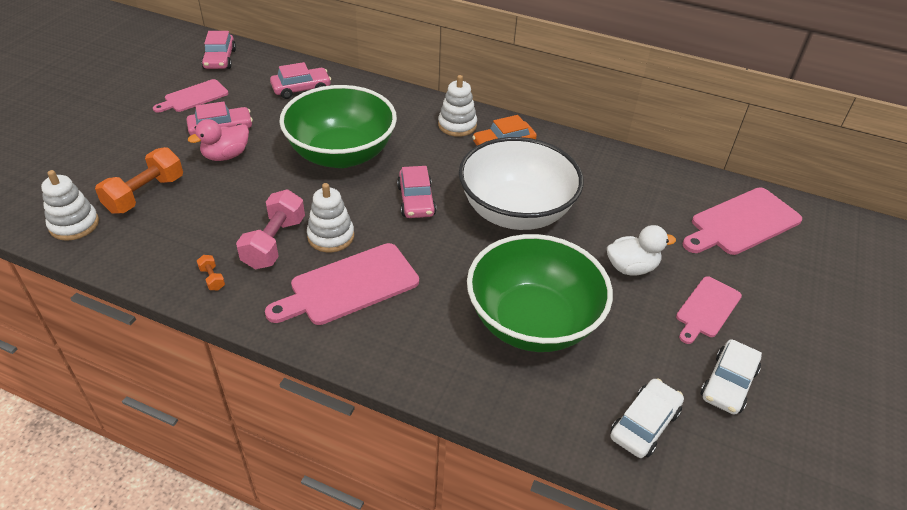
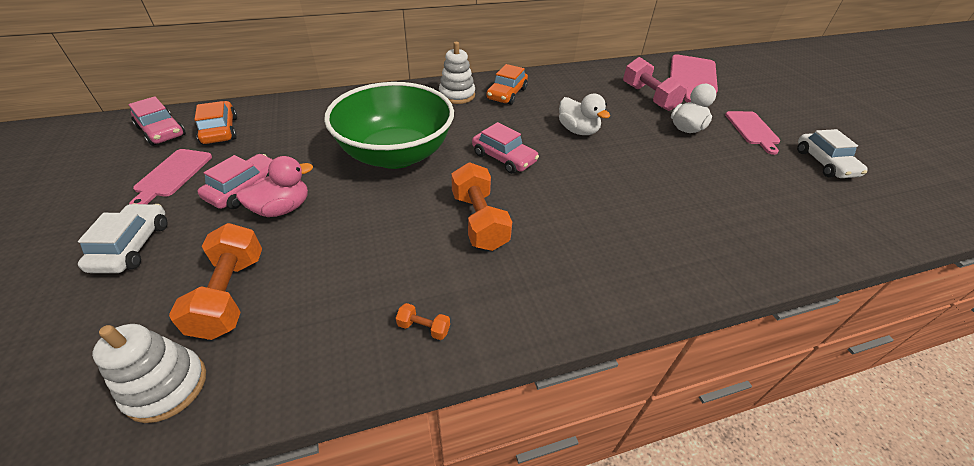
camera: 40 degrees left, 0 degrees up
pink duck [188,119,249,161] -> pink duck turned 135 degrees counterclockwise [236,156,313,217]
pink dumbbell [236,190,305,269] -> pink dumbbell moved to [623,57,687,111]
pink cutting board [265,243,419,325] -> none
pink car [270,62,331,99] -> none
white stacking toy [307,183,354,252] -> orange dumbbell [451,162,512,251]
white bowl [459,137,584,230] -> white duck [559,94,610,135]
green bowl [467,234,613,352] -> none
white car [610,379,684,458] -> white car moved to [78,203,168,273]
none -> orange car [194,101,237,144]

